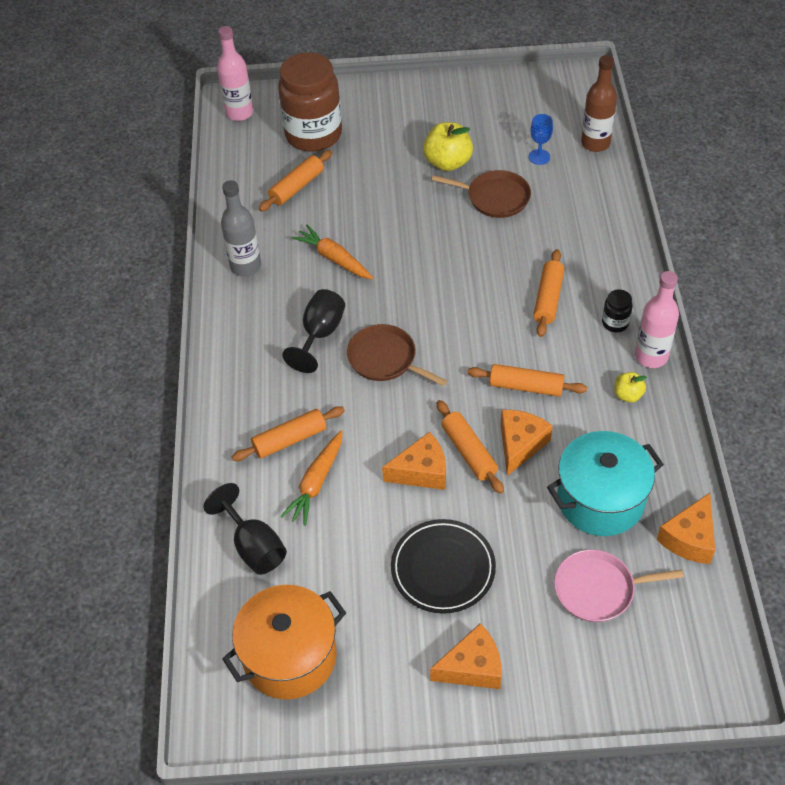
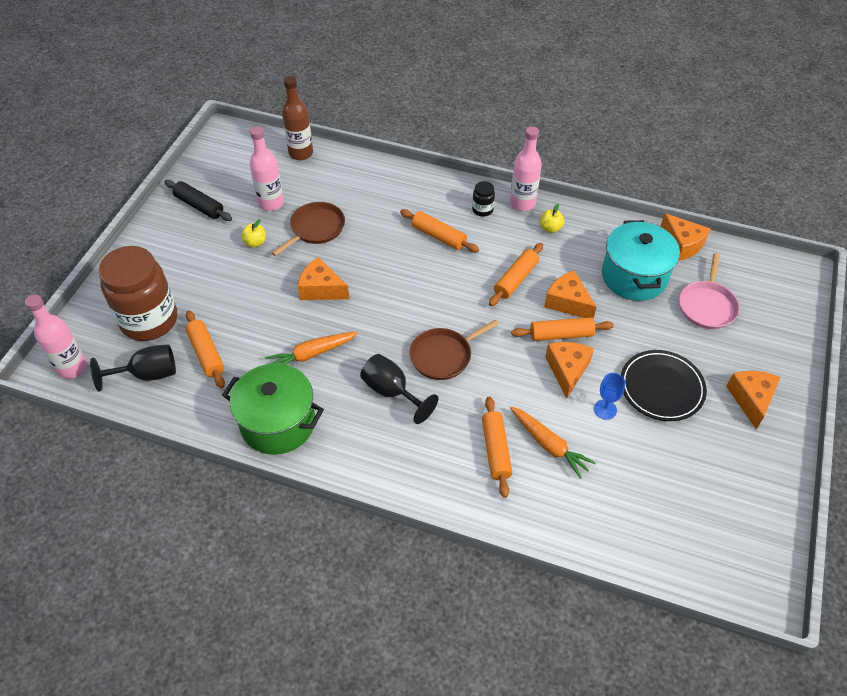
camera: 70 degrees left, 0 degrees up
black goblet [204,483,287,575] -> black goblet moved to [90,344,176,392]
grey bottle [221,180,261,276] -> green pot [222,363,324,455]
orange pot [222,585,346,700] -> none
yellow apple [423,122,473,171] -> yellow apple [241,219,266,248], size x0.55
blue goblet [529,114,553,165] -> blue goblet moved to [594,373,625,420]
none -> black rolling pin [164,180,232,221]
none -> pink bottle [250,126,284,211]
none -> orange cheese [297,257,349,300]

